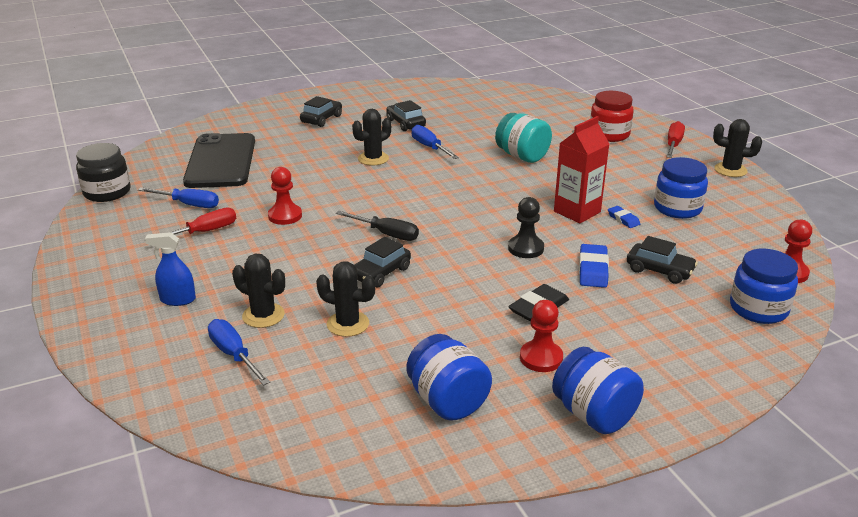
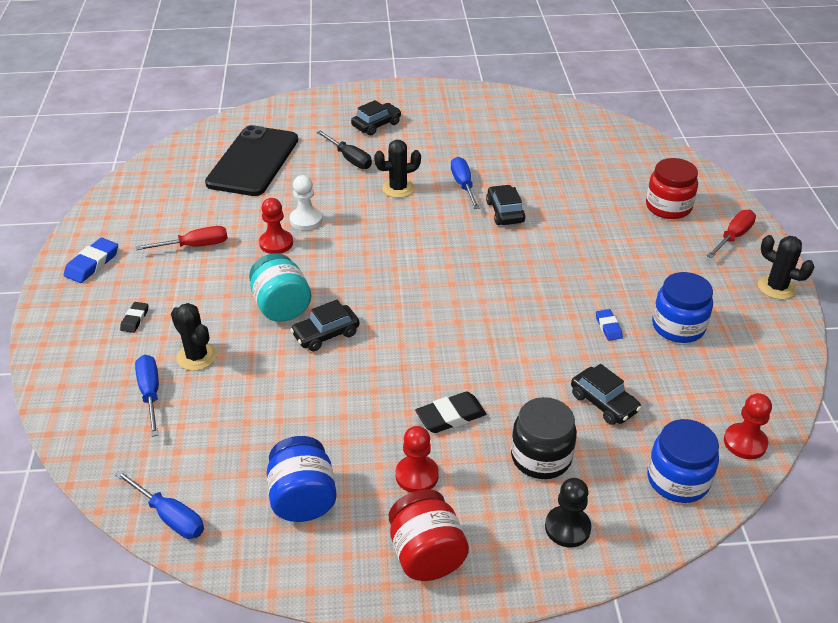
camera: 20 degrees right, 10 degrees up
black jar [76,143,131,202] -> black jar moved to [511,397,577,479]
blue screwdriver [138,187,219,208] -> blue screwdriver moved to [115,470,204,539]
blue spray bottle [145,232,196,306] -> black eraser [120,302,148,333]
black cactus [316,262,376,337] -> none
black screwdriver [336,211,419,241] -> black screwdriver moved to [317,130,372,169]
black car [386,100,426,131] -> black car moved to [486,185,525,225]
turquoise jar [495,113,552,163] -> turquoise jar moved to [249,253,311,322]
black pawn [508,197,544,258] -> black pawn moved to [545,478,591,547]
blue jar [552,347,644,434] -> red jar [389,489,469,581]
red carton [554,116,609,223] -> none
blue eraser [579,244,609,288] -> blue eraser moved to [64,238,118,283]
none -> white pawn [290,175,323,230]

